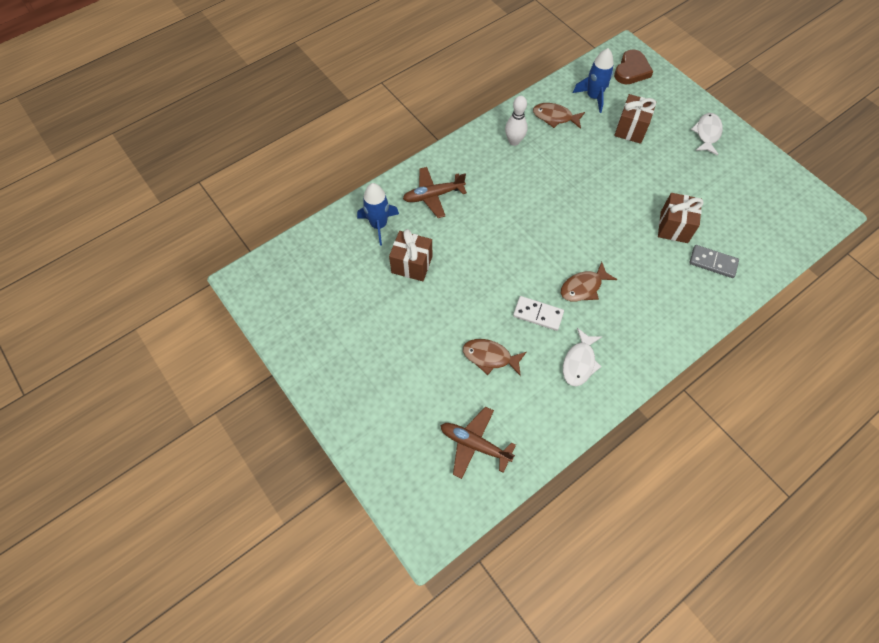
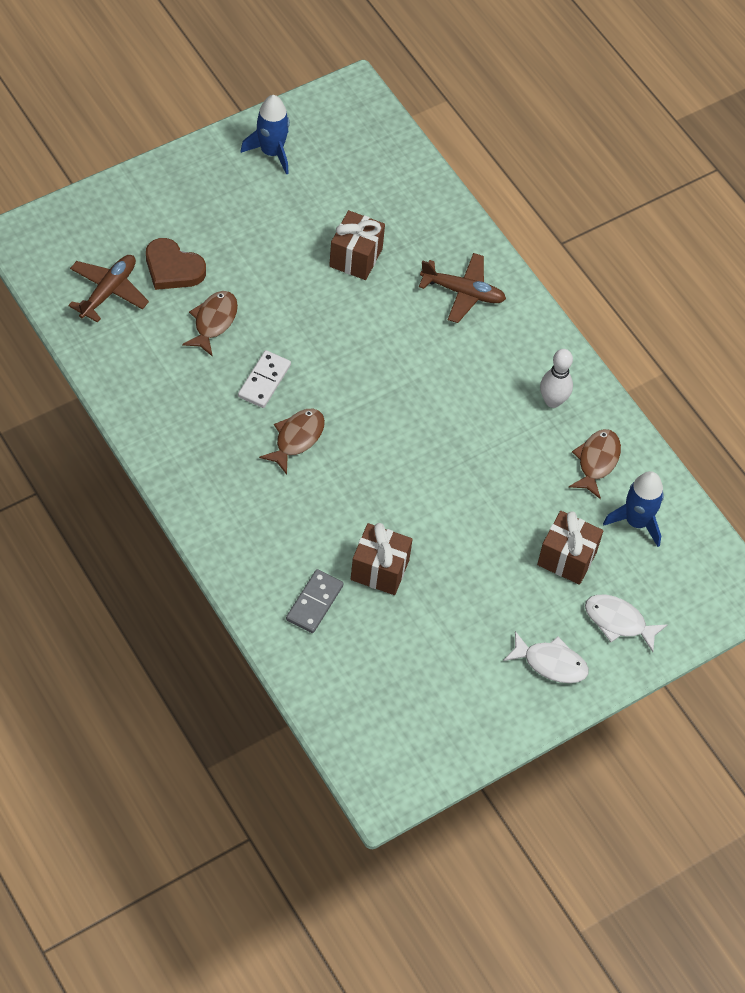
camera: 90 degrees right, 5 degrees down
blue rocket [357,183,399,246] -> blue rocket moved to [241,95,290,175]
brown plane [403,167,467,218] -> brown plane turned 120 degrees clockwise [419,253,506,323]
brown fish [561,262,617,301] -> brown fish turned 60 degrees clockwise [259,409,325,475]
white fish [563,328,602,386] -> white fish moved to [585,595,668,652]
brown heart [614,50,653,84] -> brown heart moved to [146,238,206,290]

